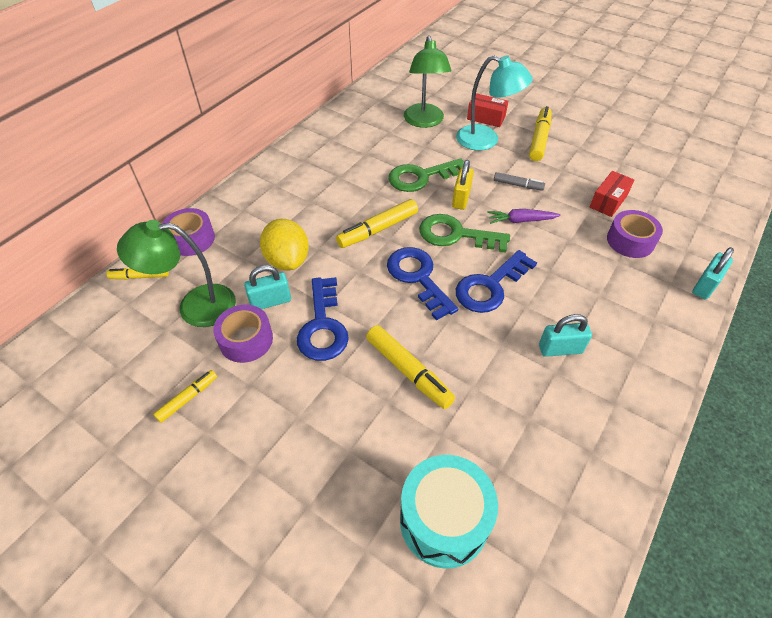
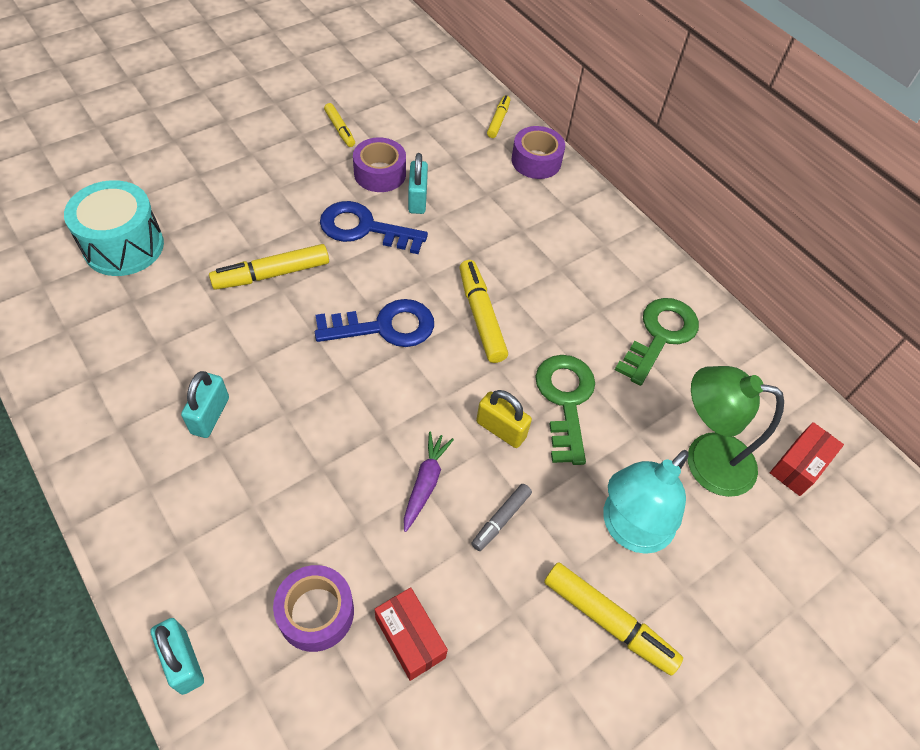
camera: 105 degrees right, 5 degrees up
green lamp [117,220,236,327] -> none
yellow lemon [260,219,309,270] -> none
green key [419,214,510,253] -> green key moved to [615,298,699,386]
blue key [456,250,537,313] -> none
red box [467,93,508,127] -> red box moved to [770,422,844,496]

